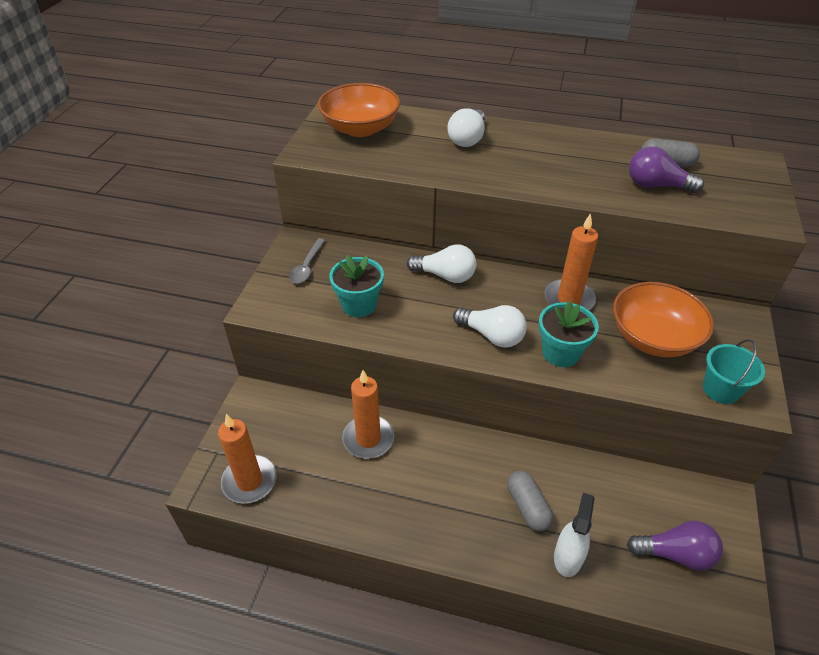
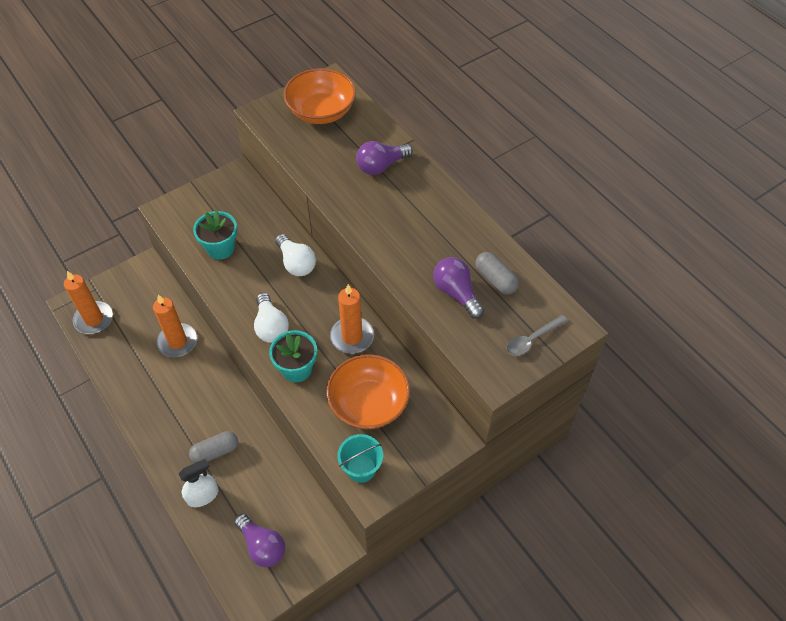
camera: 40 degrees right, 10 degrees up
grey spoon [289,238,326,284] -> grey spoon moved to [506,315,568,356]
white light bulb [448,108,485,147] -> purple light bulb [356,141,413,175]
grey capsule [508,471,553,531] -> grey capsule turned 45 degrees clockwise [189,431,238,463]

